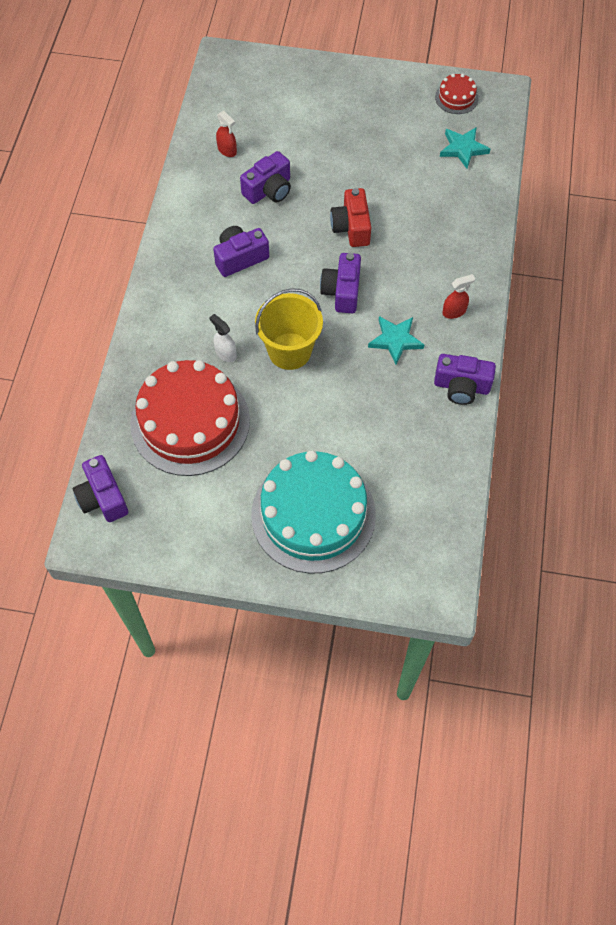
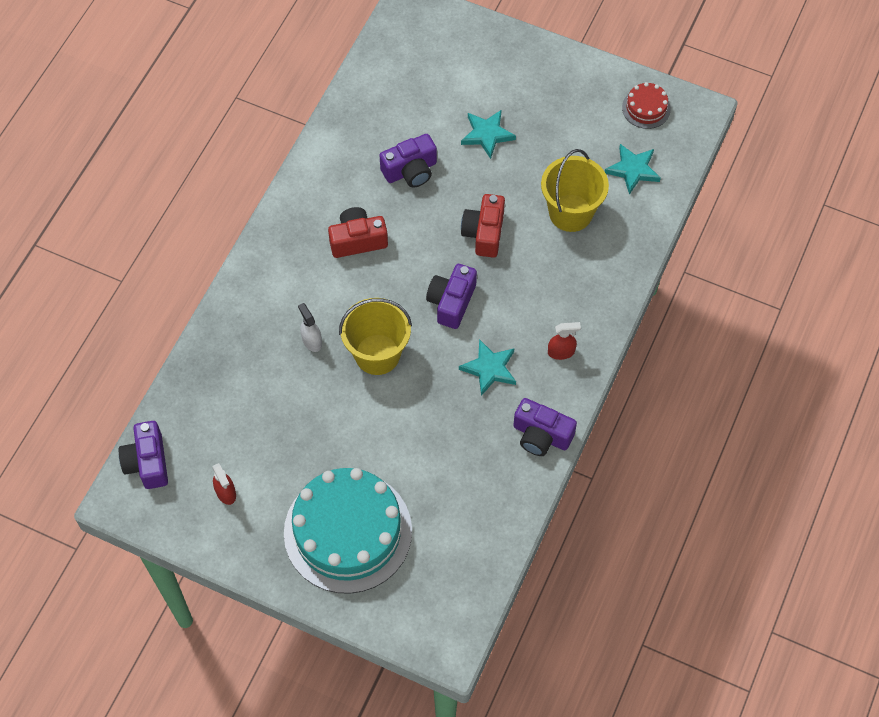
camera: 15 degrees right, 0 degrees up
red cake [130,360,250,476] -> none
purple camera [213,226,269,277] -> red camera [328,207,388,258]
red spray bottle [216,111,237,157] -> red spray bottle moved to [212,463,236,505]
none -> turquoise star [461,110,516,159]
none -> yellow bucket [541,149,609,232]

